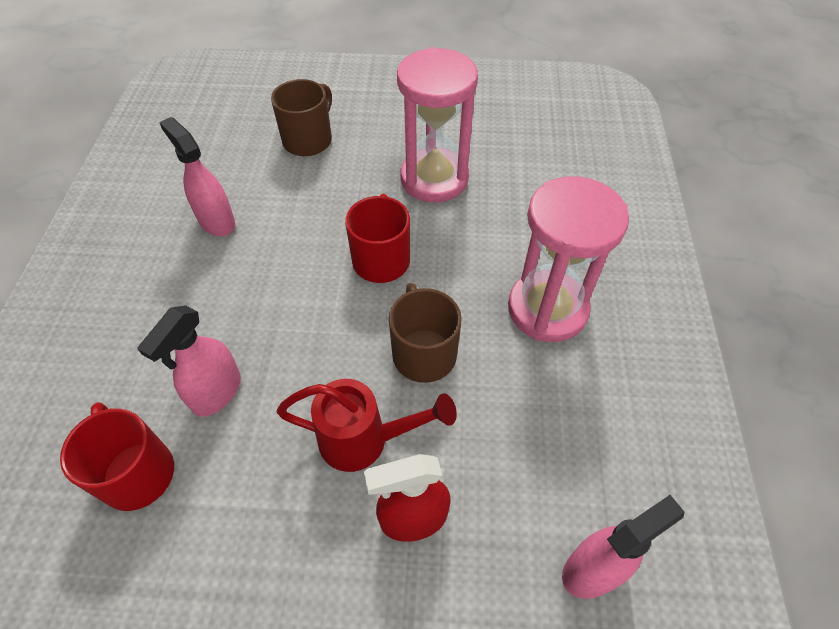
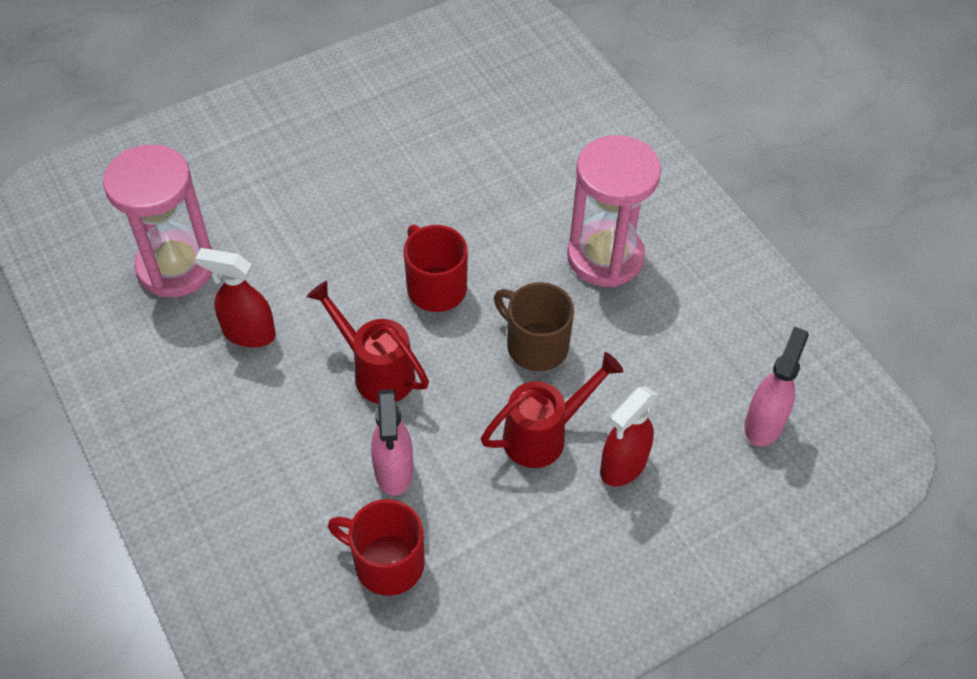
camera: 35 degrees left, 0 degrees up
pink spray bottle [159,117,235,236] -> red spray bottle [195,248,276,347]
brown mug [271,79,332,156] -> none
pink hourglass [397,47,478,202] -> pink hourglass moved to [103,145,212,297]
none -> red watering can [307,281,429,403]

